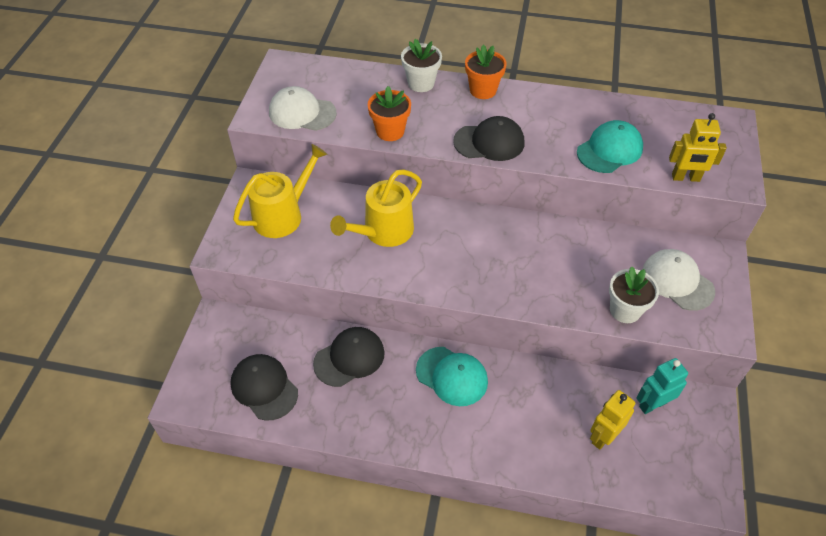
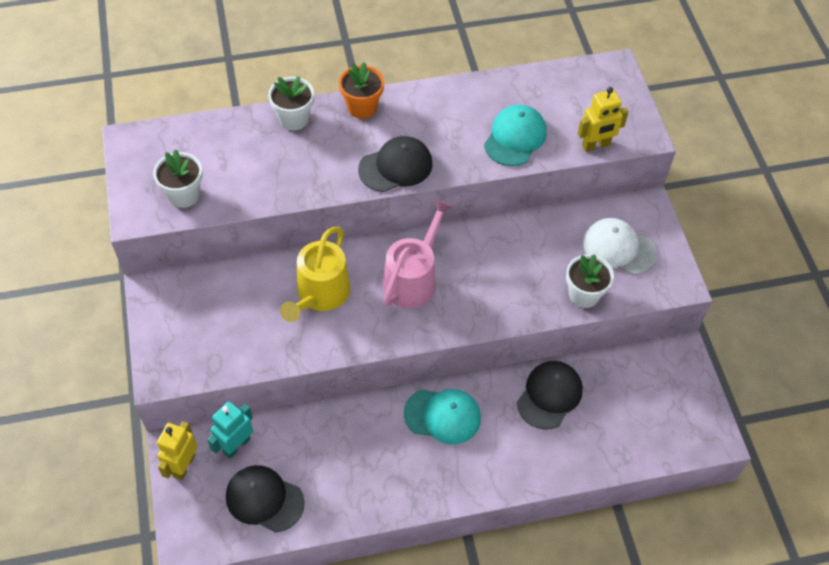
camera: 25 degrees left, 5 degrees up
yellow watering can [233,144,327,238] -> none
white cap [269,86,337,131] -> white flower pot [153,149,203,208]
black cap [313,327,385,387] -> black cap moved to [517,361,583,430]
orange flower pot [368,86,411,141] -> none
yellow robot [590,390,635,450] -> yellow robot moved to [157,421,198,480]
turquoise robot [636,358,688,414] -> turquoise robot moved to [207,401,253,459]
none -> pink watering can [383,199,453,308]

